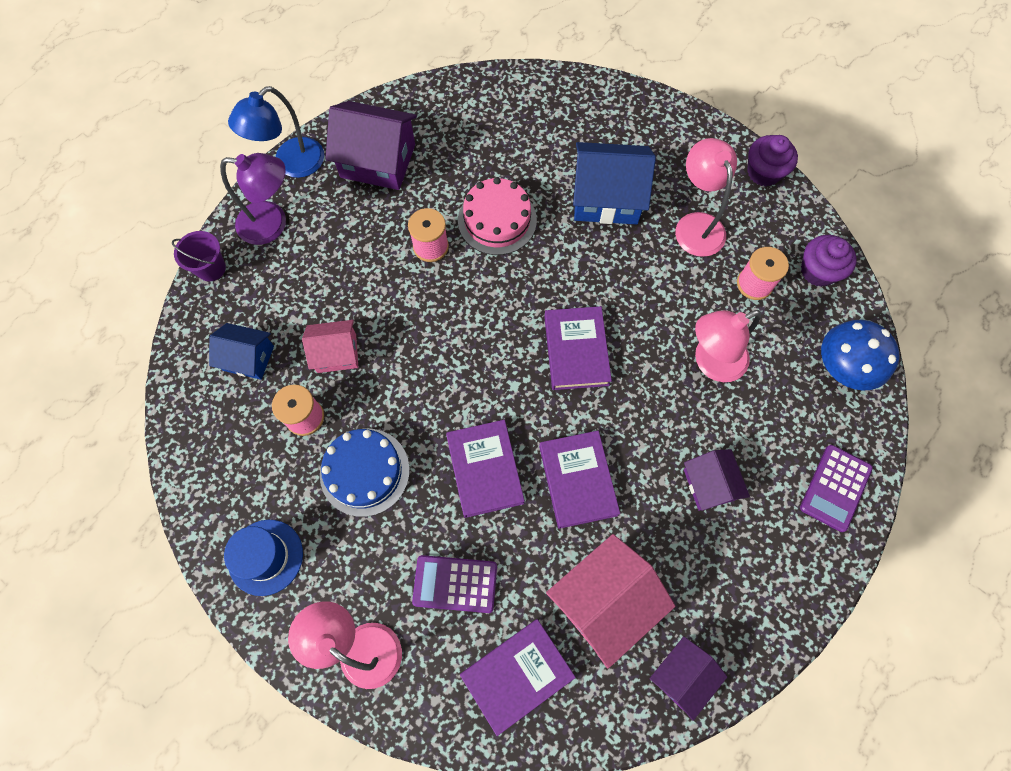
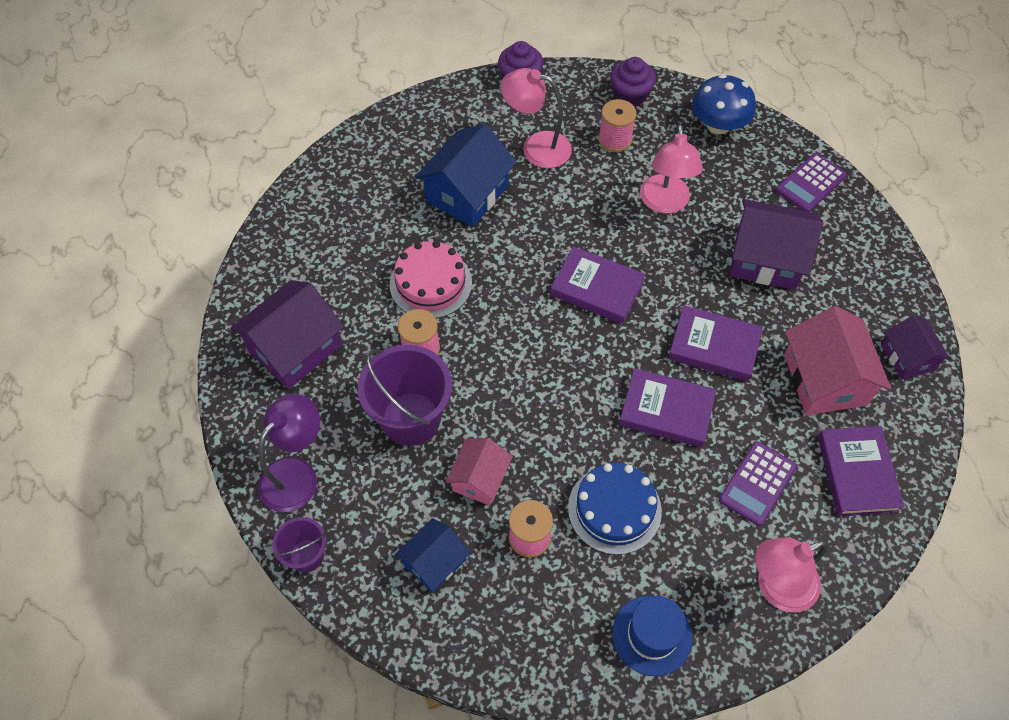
camera: 60 degrees left, 10 degrees down
blue lamp [228,86,324,178] -> none
purple house [684,449,750,511] -> purple house [730,199,823,290], size x1.67
purple calculator [800,445,873,532] -> purple calculator turned 75 degrees clockwise [776,153,847,212]
none -> purple bucket [358,345,452,446]

